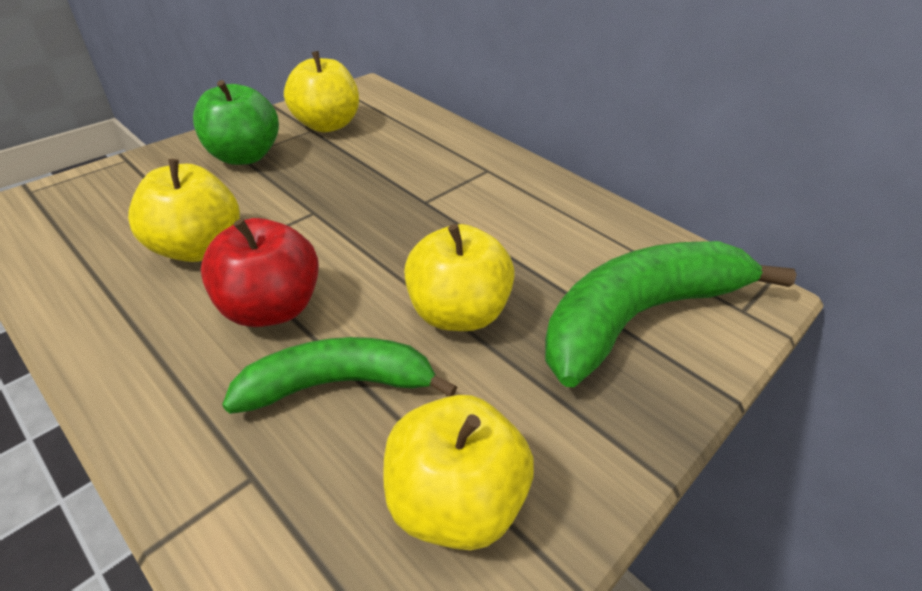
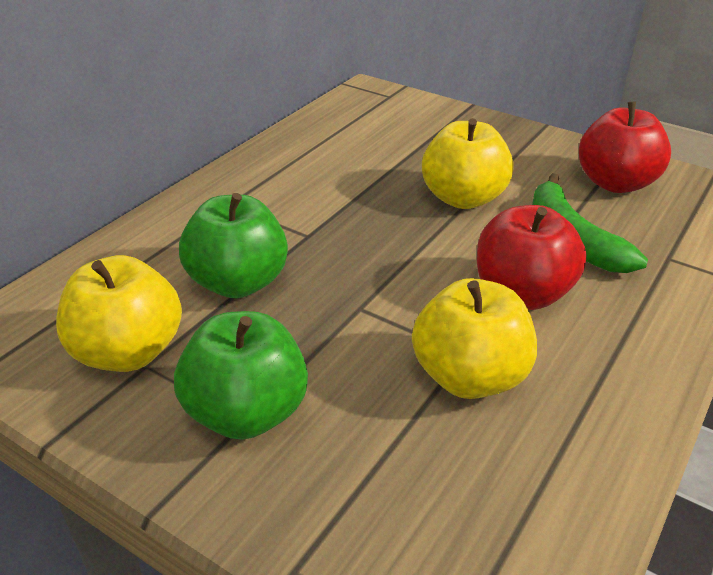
camera: 100 degrees left, 5 degrees down
yellow apple [383,395,534,550] -> red apple [579,101,671,193]
green banana [545,241,797,387] -> none
none -> green apple [179,193,288,298]

